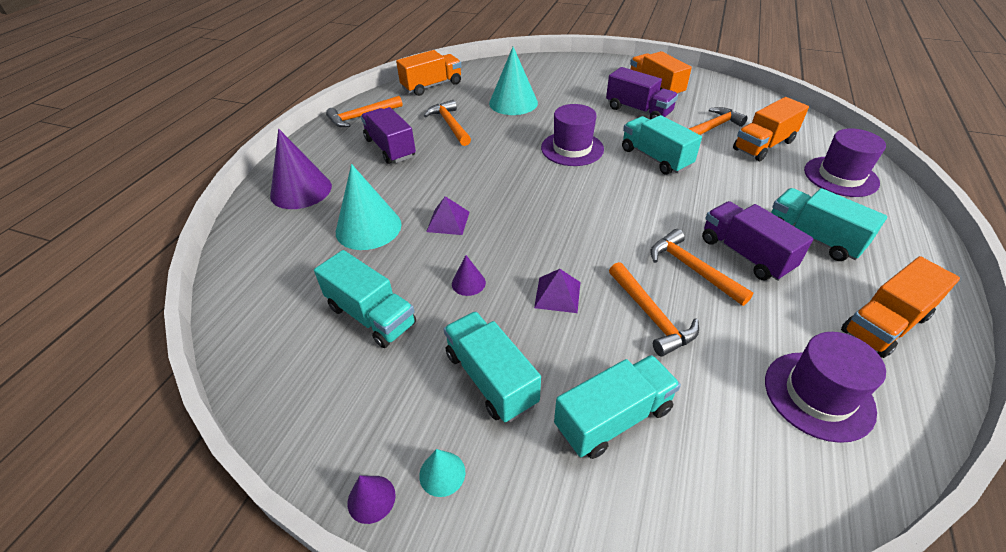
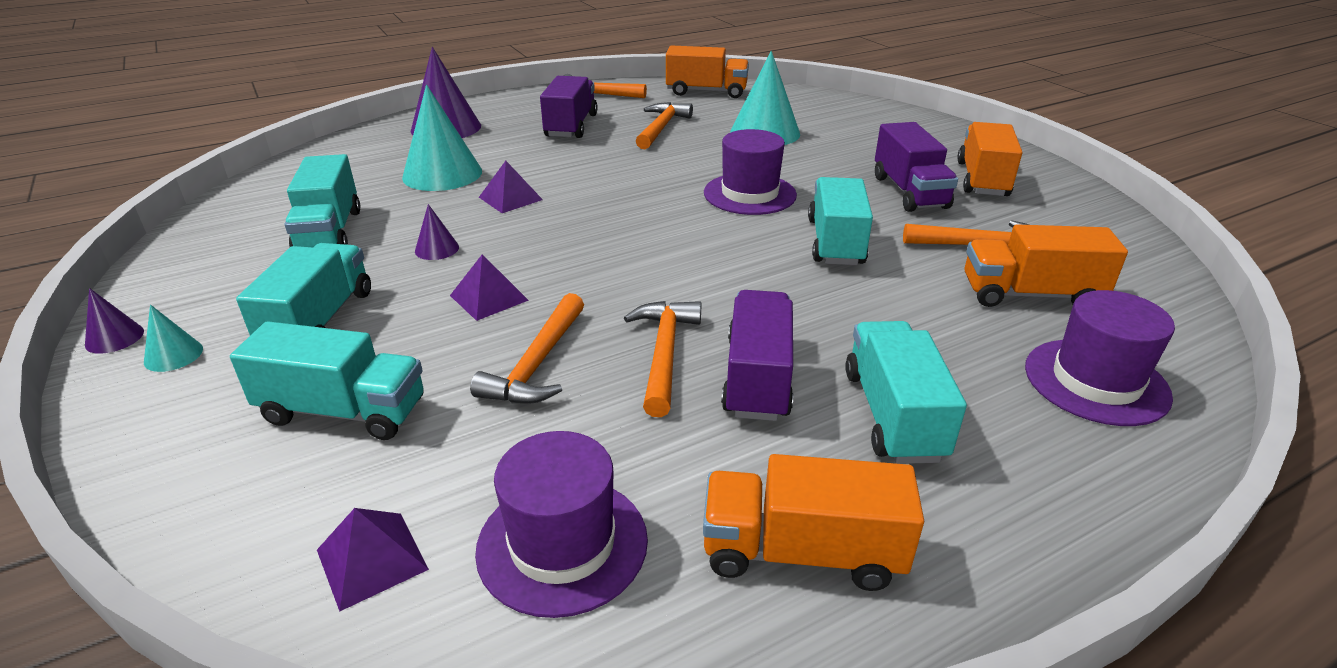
camera: 40 degrees right, 10 degrees down
none -> purple pyramid [317,508,429,611]

